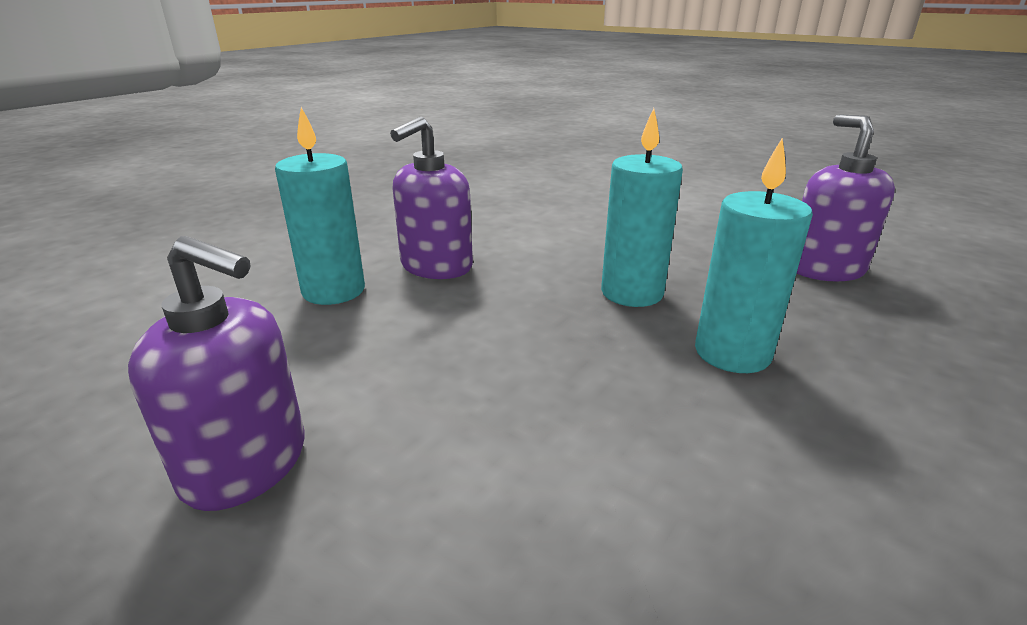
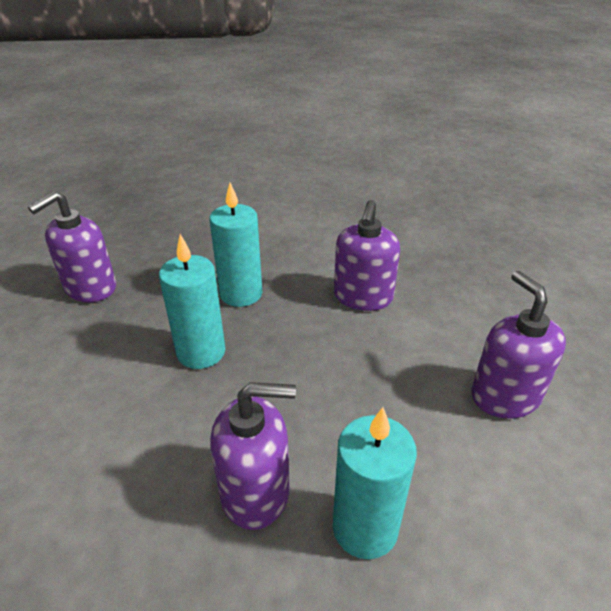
camera: 130 degrees left, 10 degrees up
none -> purple soap dispenser [334,200,400,311]

